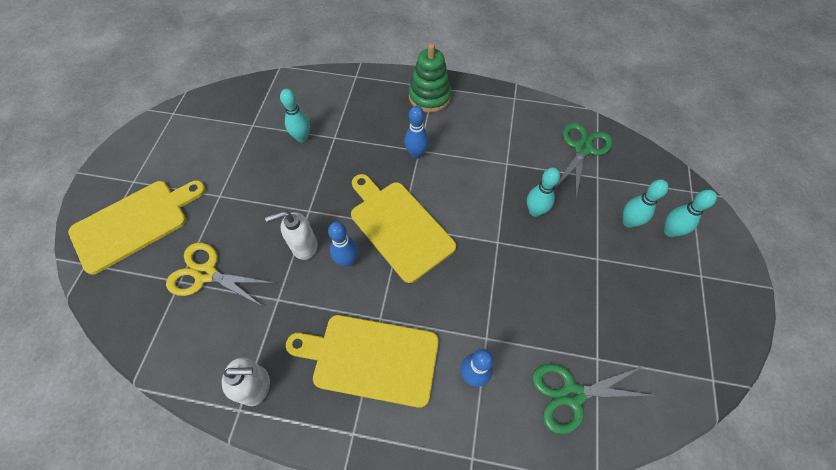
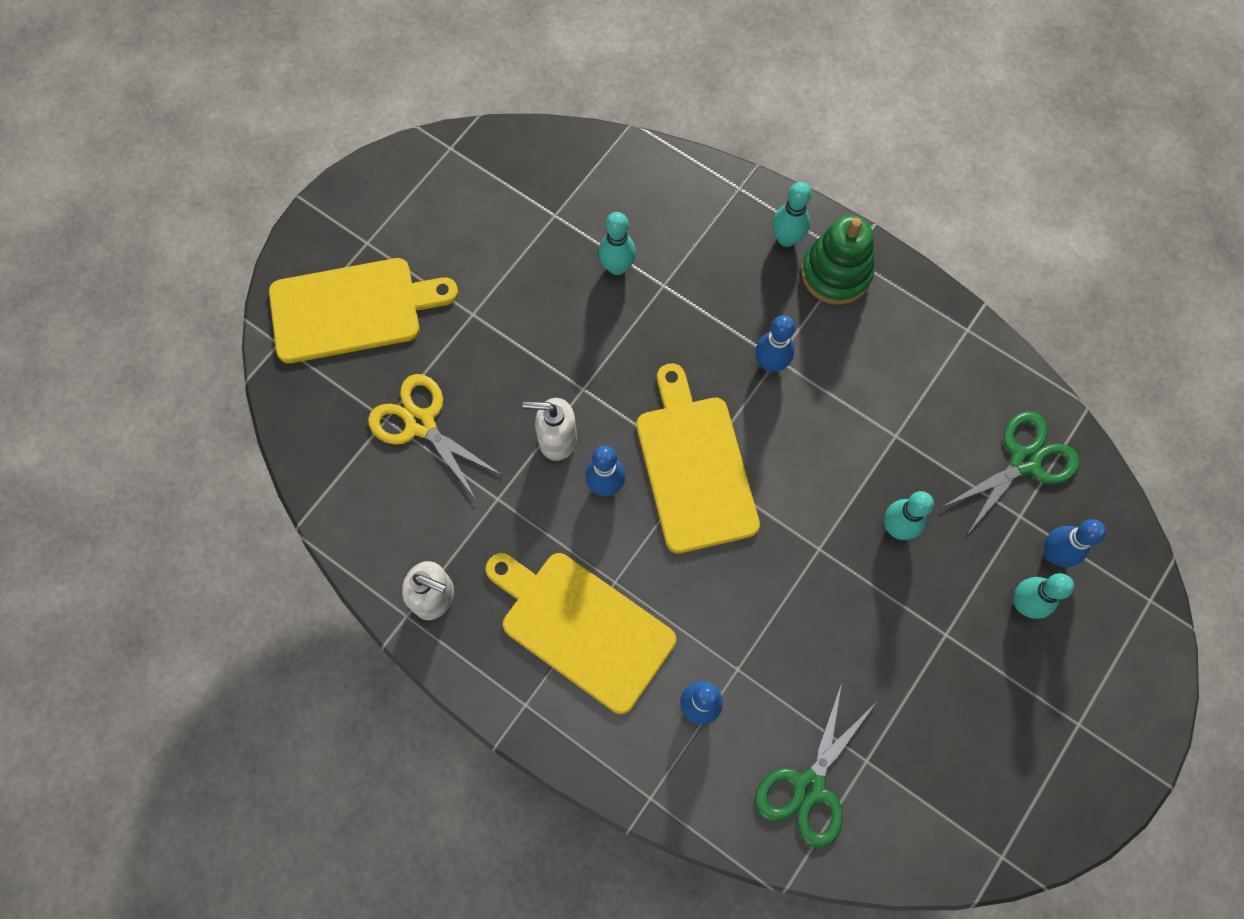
camera: 25 degrees right, 10 degrees up
green scissors [532,364,657,434] -> green scissors turned 75 degrees counterclockwise [755,682,876,848]
turquoise bowling pin [664,190,717,237] -> turquoise bowling pin moved to [772,182,811,247]
none -> blue bowling pin [1044,519,1106,567]

